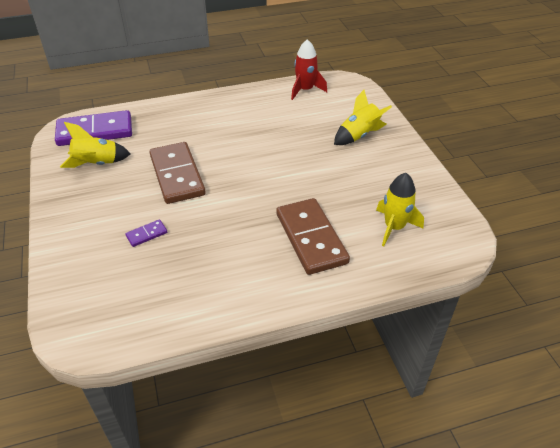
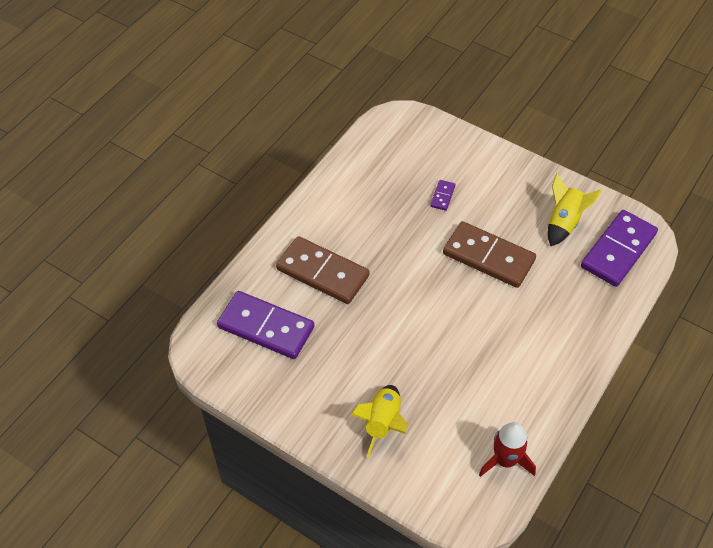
camera: 140 degrees right, 10 degrees up
yellow rocket [376,173,424,246] -> purple domino [217,291,314,359]

